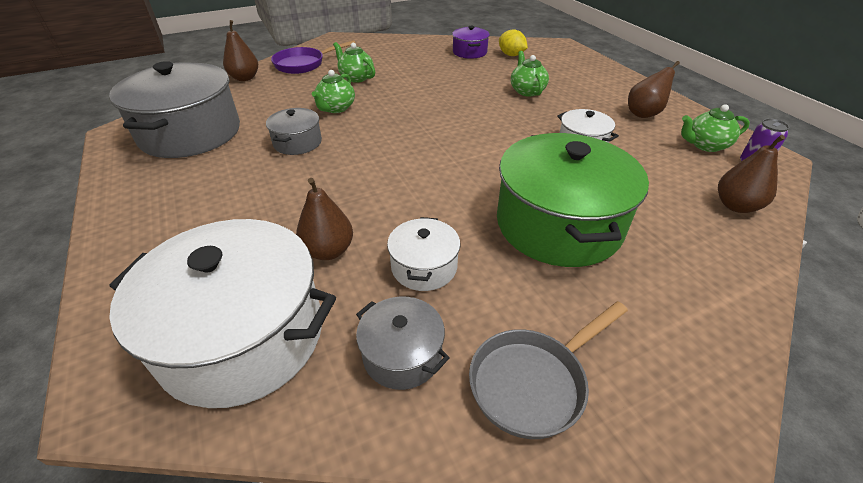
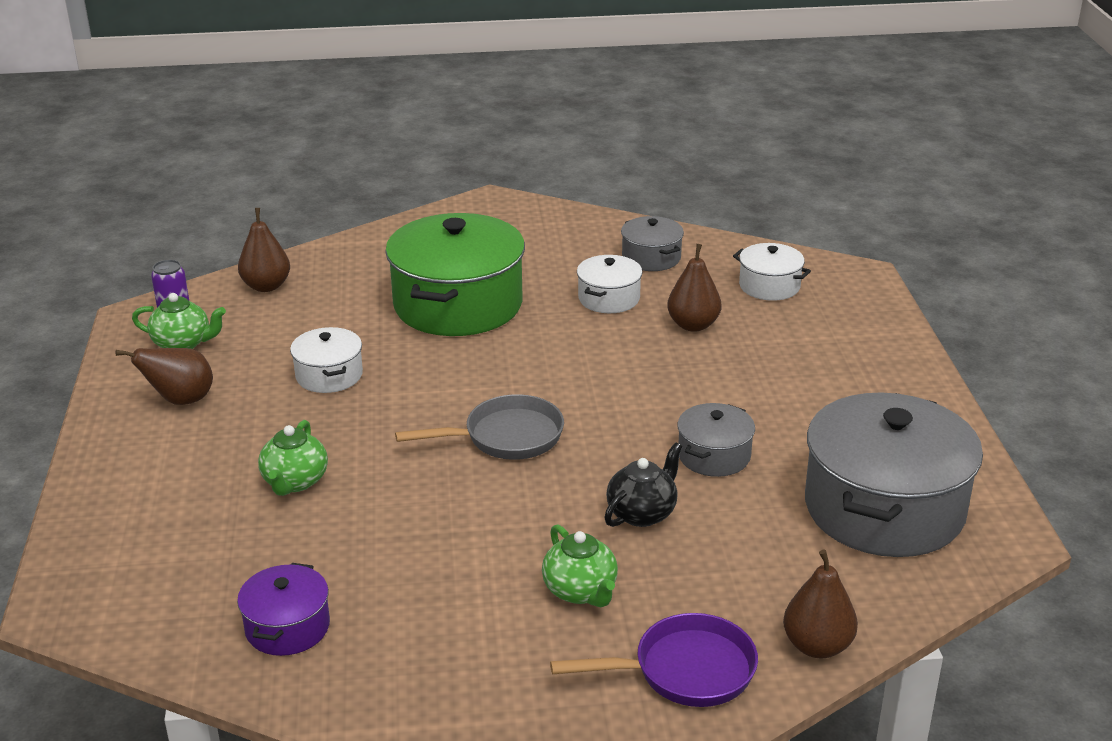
camera: 160 degrees left, 10 degrees down
white pot [109,219,336,408] -> white pot [733,243,811,301], size x0.48
green teapot [312,70,355,113] -> black teapot [604,442,682,527]
grey pan [469,301,628,439] -> grey pan moved to [395,394,564,460]
yellow lemon [499,30,528,56] -> none

